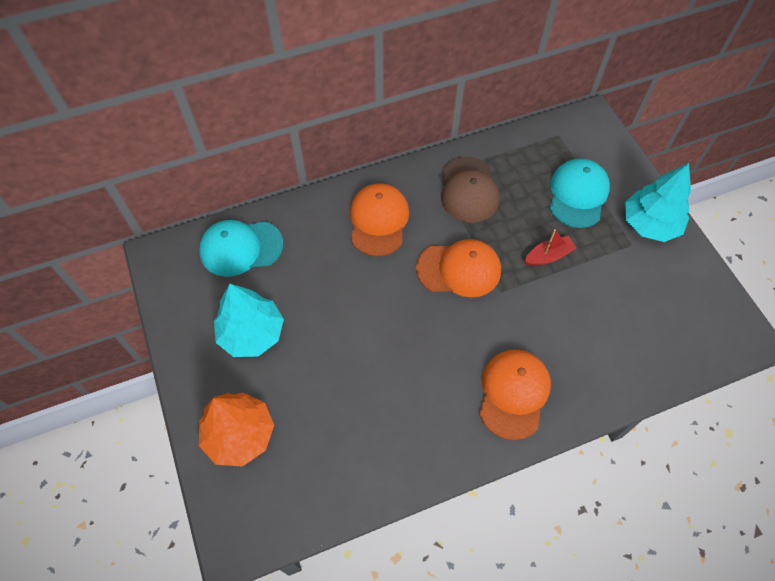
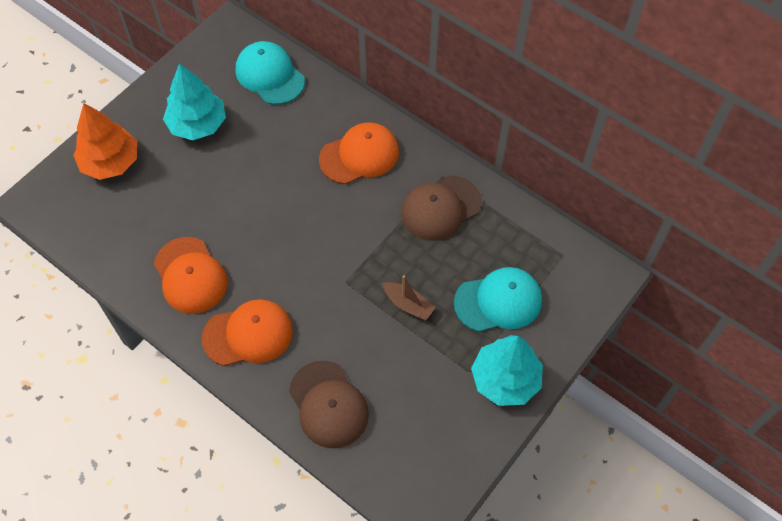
camera: 60 degrees right, 0 degrees up
orange cap [416,239,501,298] -> orange cap moved to [154,237,227,314]
red boat [524,229,577,266] -> brown boat [382,275,435,320]
none -> brown cap [289,361,369,448]

